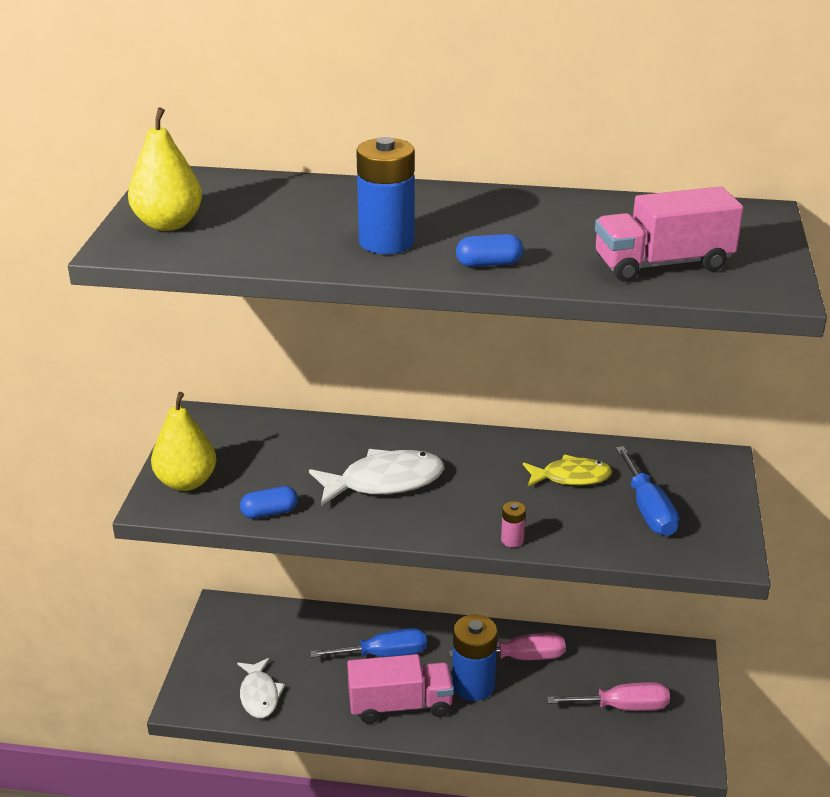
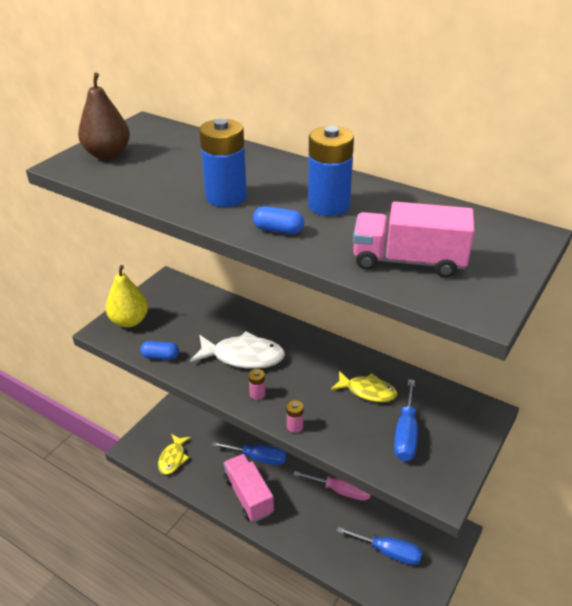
camera: 25 degrees right, 5 degrees up
yellow pear [128,107,202,231] -> brown pear [78,73,130,159]
white fish [237,658,285,718] -> yellow fish [158,434,191,475]
pink truck [347,654,454,724] -> pink truck turned 135 degrees counterclockwise [223,454,274,522]
blue battery [452,615,498,701] -> blue battery moved to [308,126,354,216]
pink screwdriver [547,682,670,711] -> blue screwdriver [336,527,422,565]
none -> pink battery [249,369,266,400]

